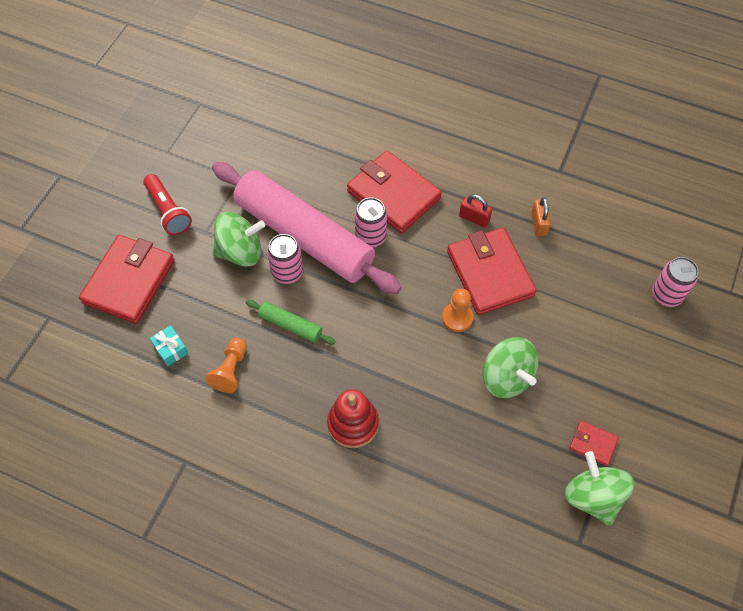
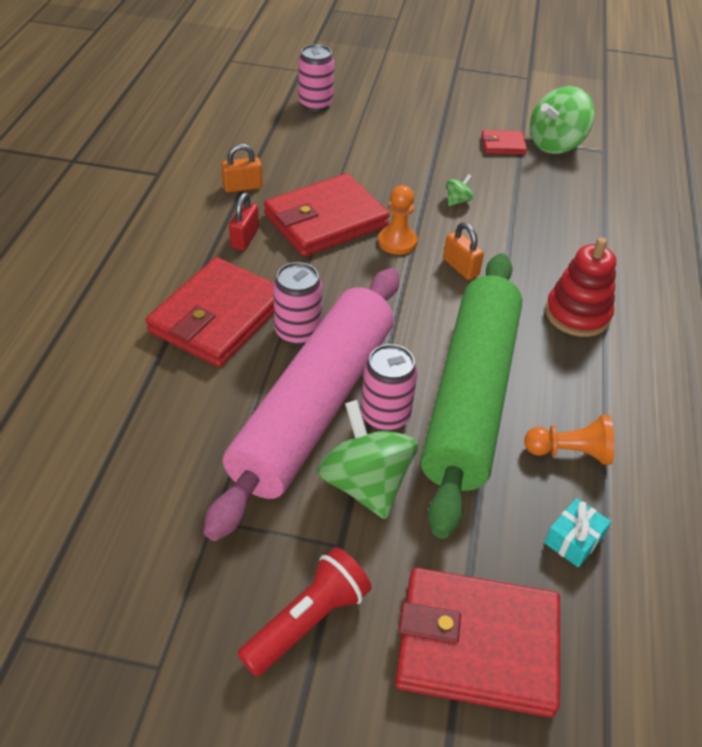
camera: 105 degrees left, 15 degrees down
green rolling pin [246,300,336,345] -> green rolling pin [421,253,522,539], size x2.47
green spinning top [483,337,539,398] -> green spinning top [446,174,473,206], size x0.43
red wallet [569,421,619,466] -> red wallet turned 75 degrees clockwise [481,130,527,155]
none -> orange padlock [443,222,484,280]

